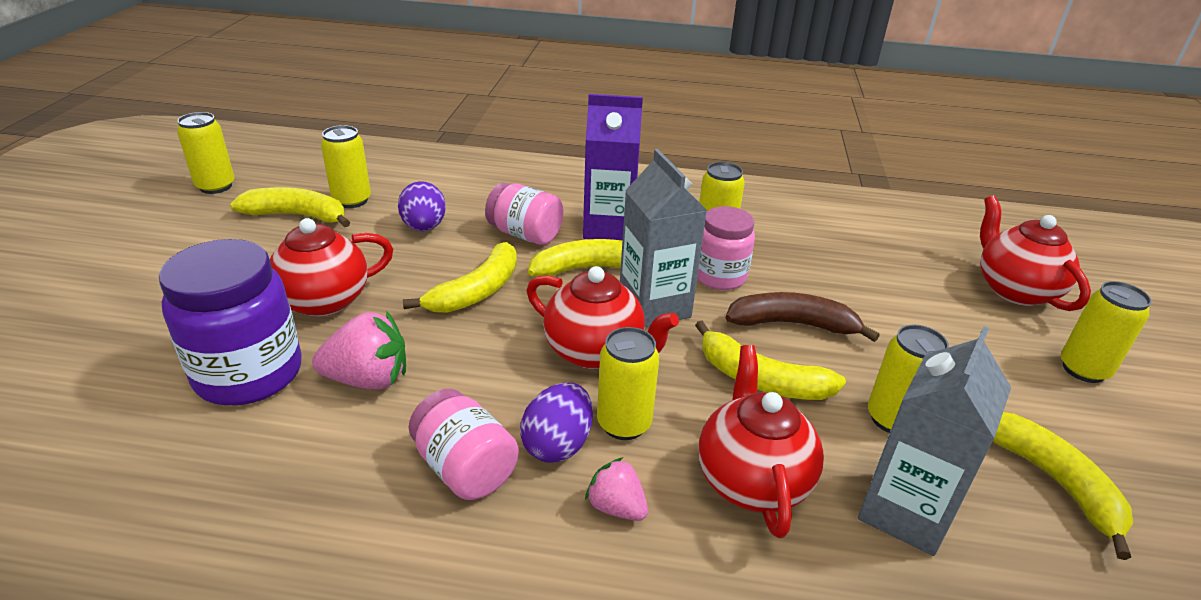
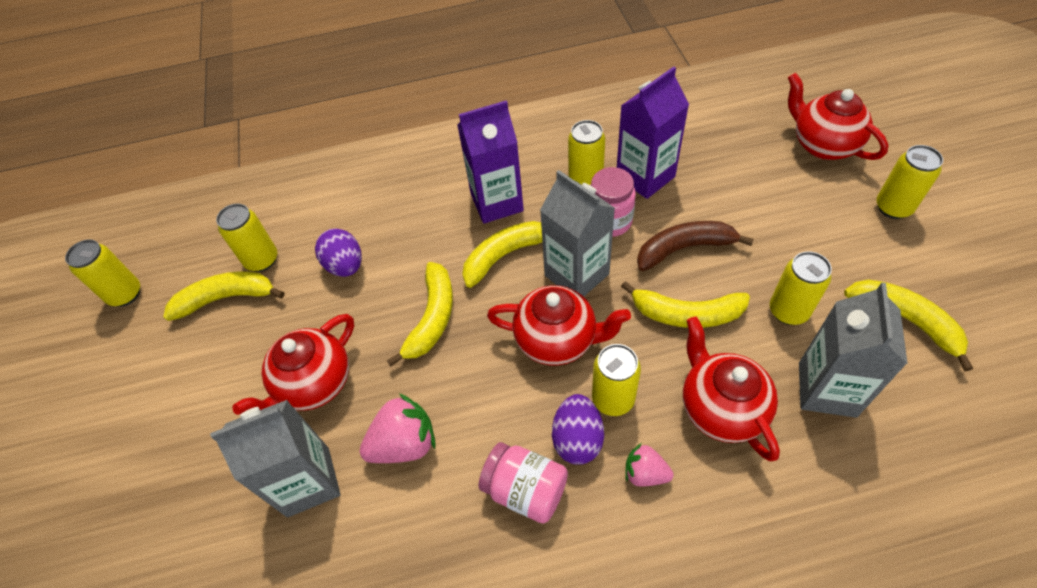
camera: 15 degrees left, 20 degrees up
purple jar [159,239,302,405] -> grey carton [210,400,340,517]
pink jar [485,182,563,245] -> none
none -> purple carton [617,66,689,199]

